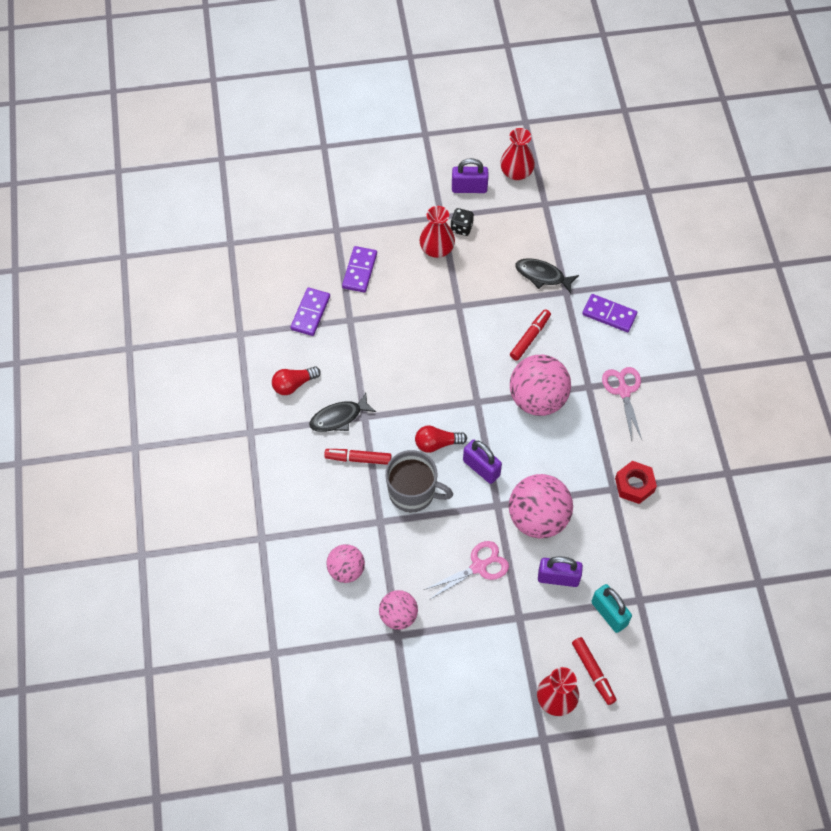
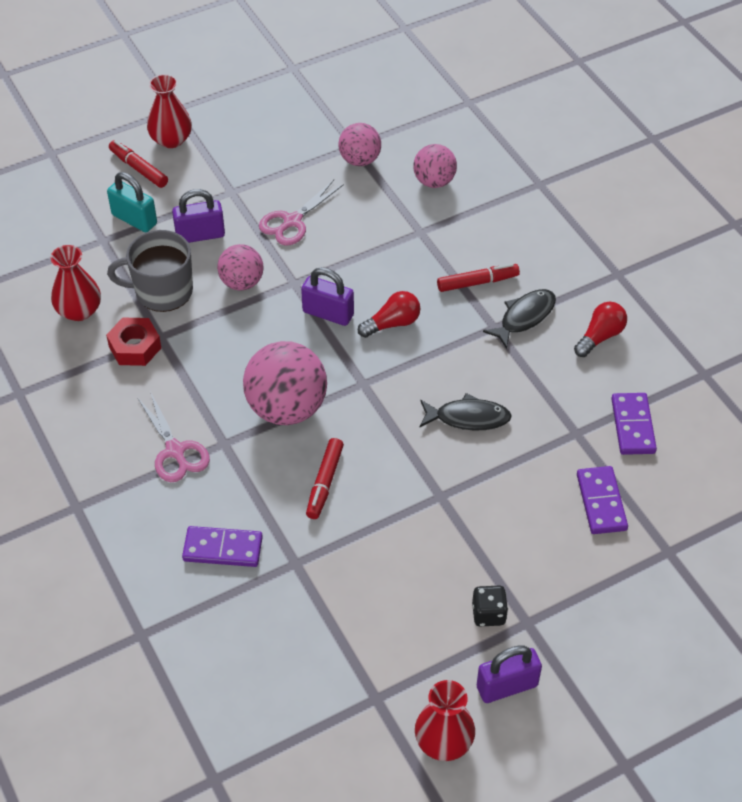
camera: 160 degrees right, 10 degrees down
grey mug [385,450,453,513] -> grey mug moved to [107,230,193,312]
red vase [420,206,455,258] -> red vase moved to [50,245,101,321]
pink ball [509,474,573,539] -> pink ball [217,244,264,290], size x0.59
black fish [515,258,579,293] -> black fish moved to [419,393,512,431]

